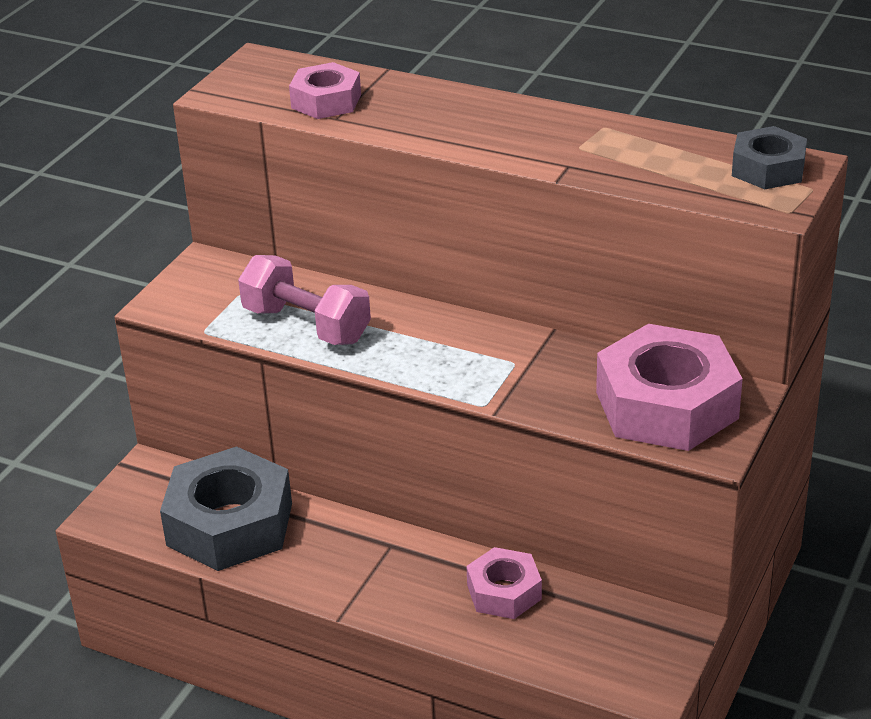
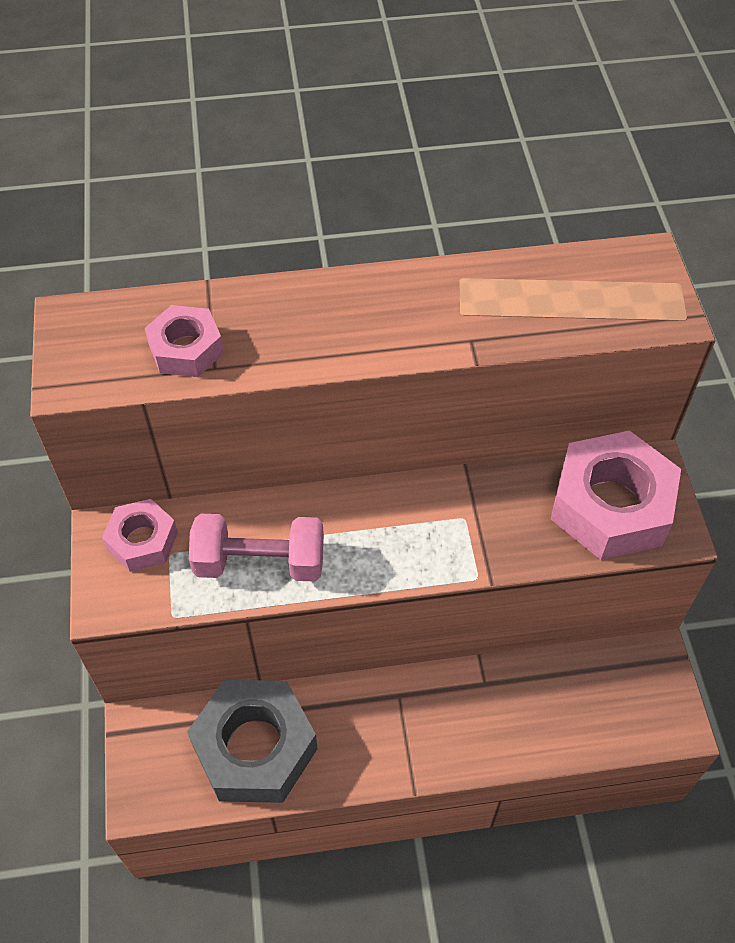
camera: 35 degrees left, 20 degrees up
pink nut [467,547,542,619] -> pink nut moved to [102,499,178,572]
grey nut [732,126,807,189] -> none

